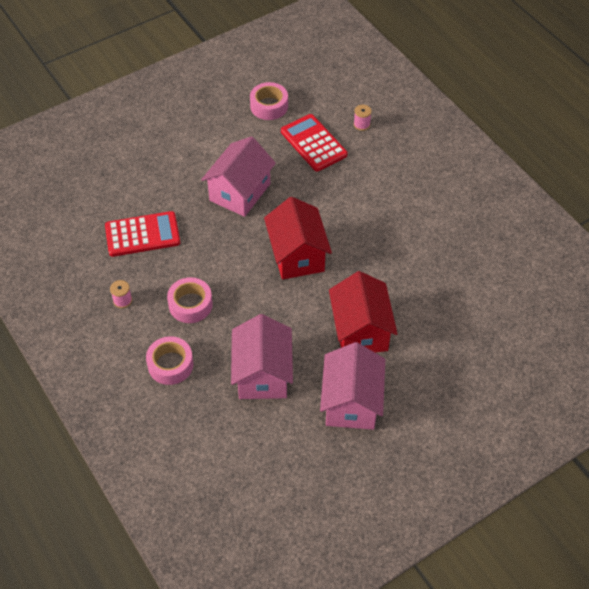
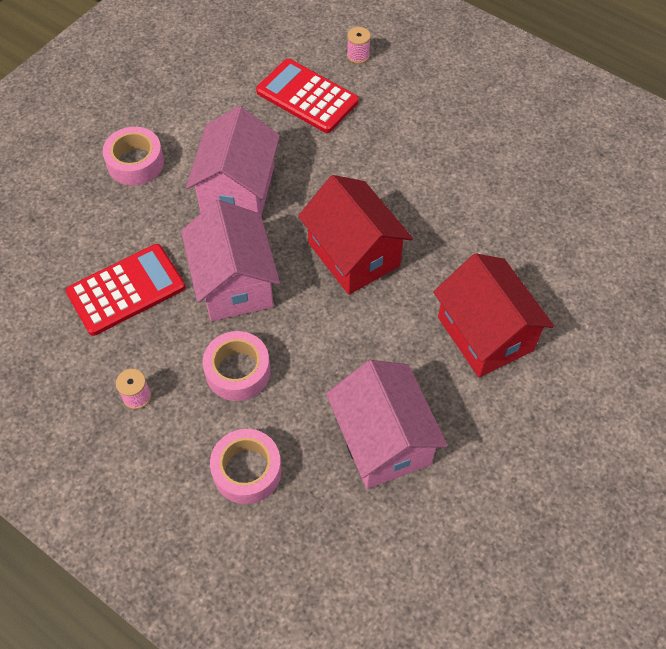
camera: 20 degrees left, 5 degrees up
pink tape [250,82,288,120] -> pink tape moved to [102,127,164,186]
pink house [320,342,385,430] -> pink house moved to [181,200,280,321]

